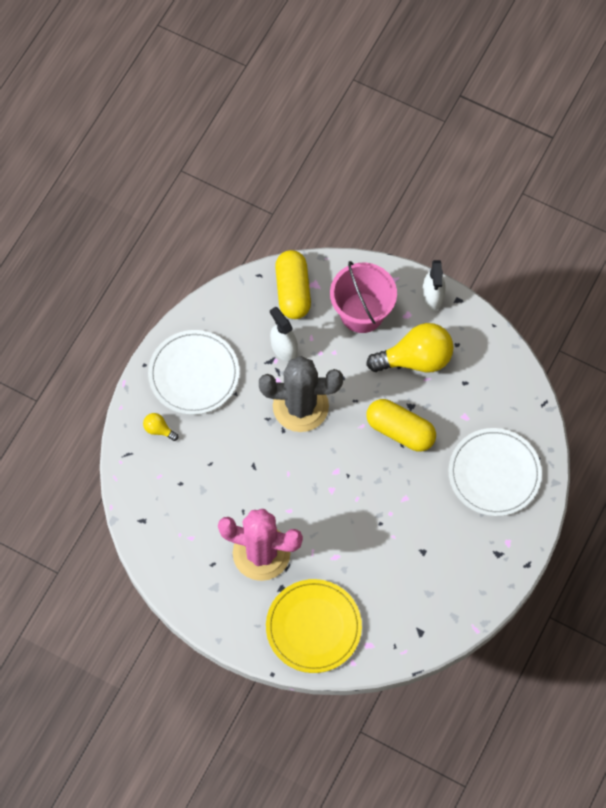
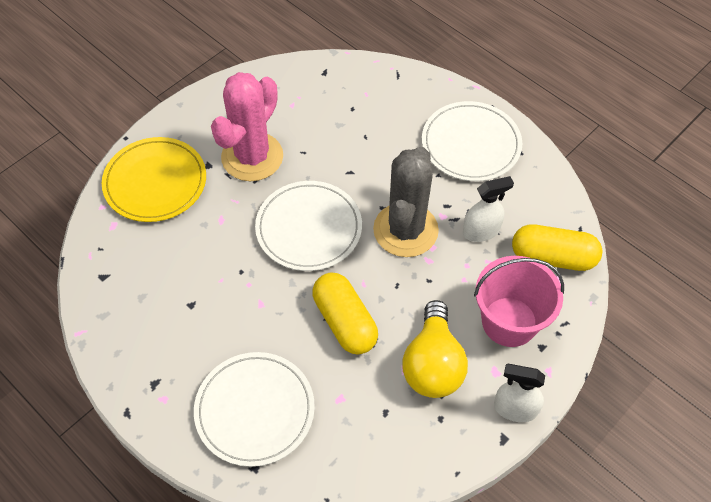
camera: 105 degrees right, 10 degrees down
yellow light bulb [143,413,178,441] -> none
yellow capsule [366,399,436,452] -> yellow capsule turned 75 degrees counterclockwise [312,273,378,354]
none -> white plate [255,181,362,271]

